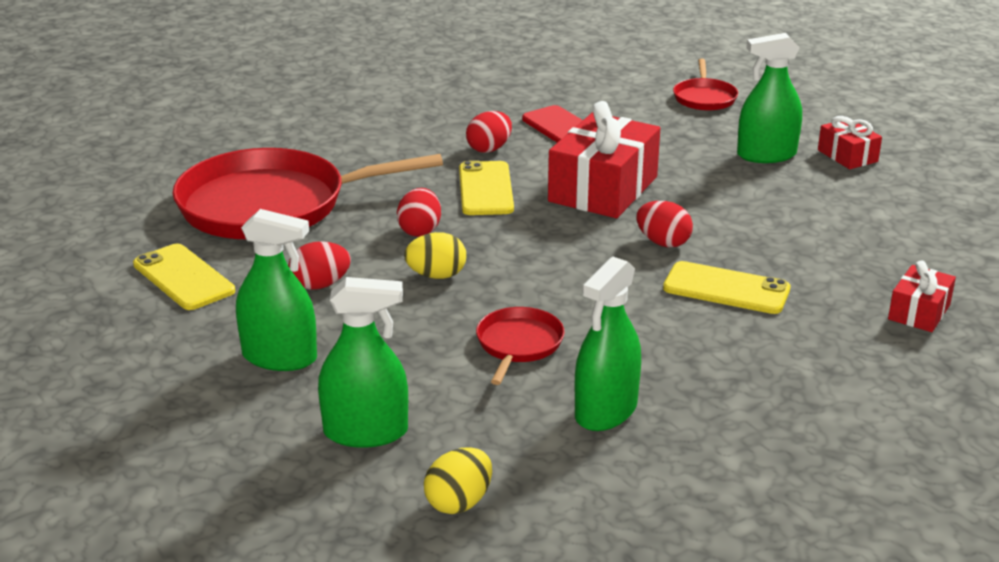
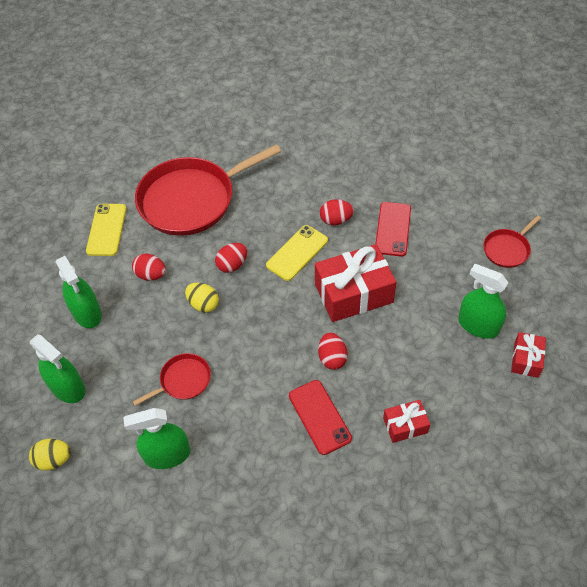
camera: 45 degrees right, 25 degrees up
red pan [172,148,443,239] -> red pan turned 60 degrees counterclockwise [135,144,281,236]
yellow phone [663,261,791,314] -> red phone [289,380,352,455]
red gift [888,261,956,332] -> red gift moved to [383,400,430,443]

